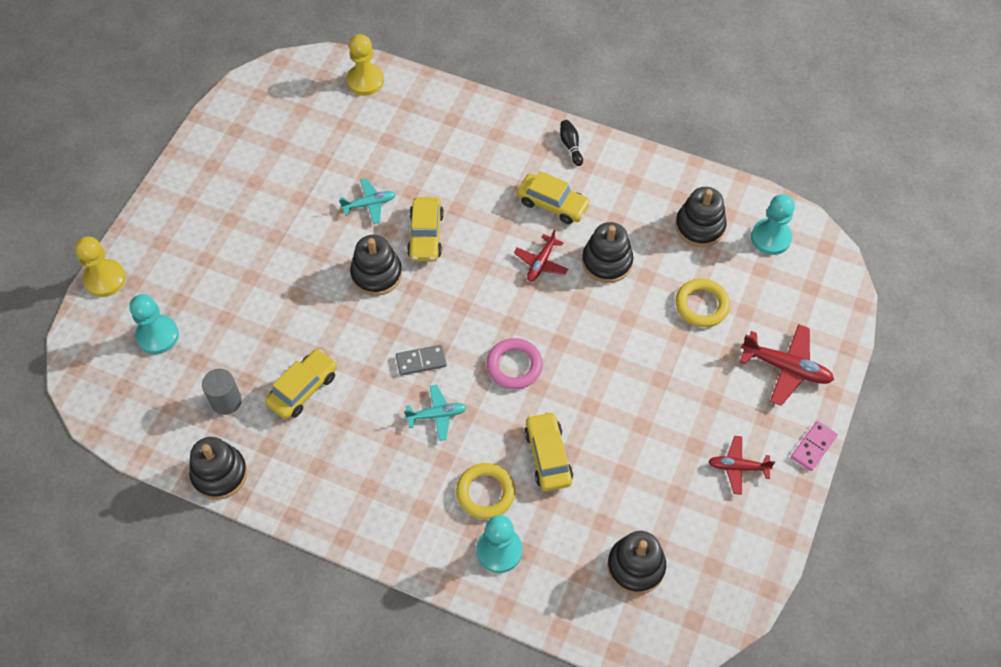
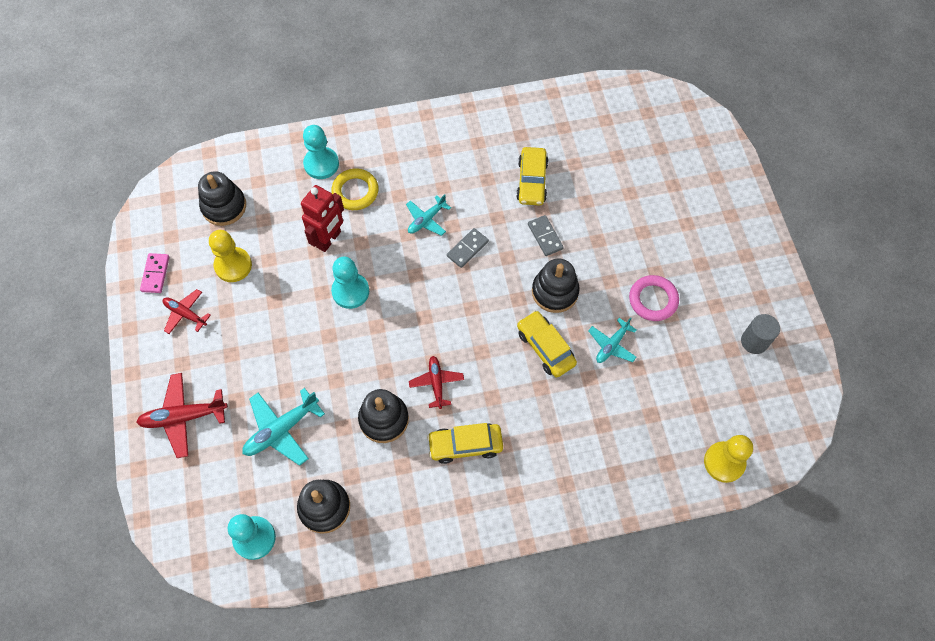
camera: 145 degrees right, 5 degrees up
yellow pawn [75,237,126,297] -> yellow pawn moved to [209,230,252,282]
turquoise pawn [129,294,179,354] -> turquoise pawn moved to [331,257,369,309]
black stacking toy [189,437,247,500] -> none
grey cylinder [202,369,242,415] -> grey cylinder moved to [741,314,780,354]
pink ring [487,338,543,389] -> pink ring moved to [629,275,679,321]
yellow car [524,411,573,491] -> red robot [301,185,344,252]
black bowling pin [560,120,583,166] -> none
yellow ring [675,279,730,327] -> turquoise plane [242,388,325,466]
red plane [708,436,775,495] -> red plane turned 120 degrees counterclockwise [162,289,211,334]
pink domino [791,421,838,471] -> pink domino moved to [140,253,169,293]
none -> grey domino [528,215,564,256]

